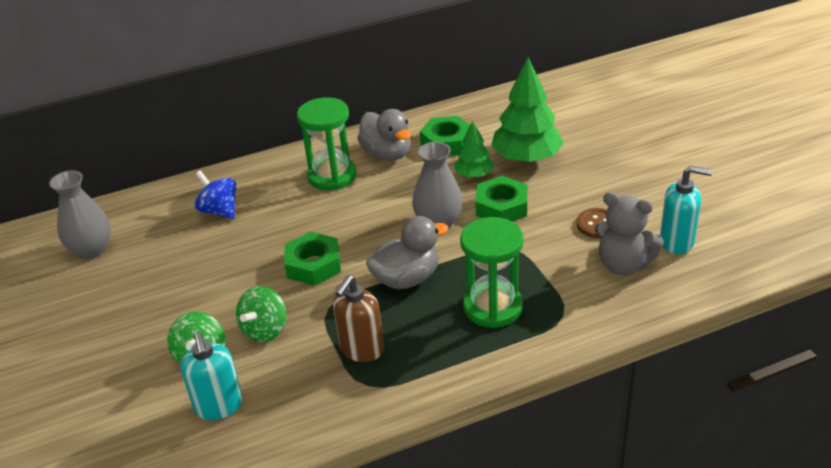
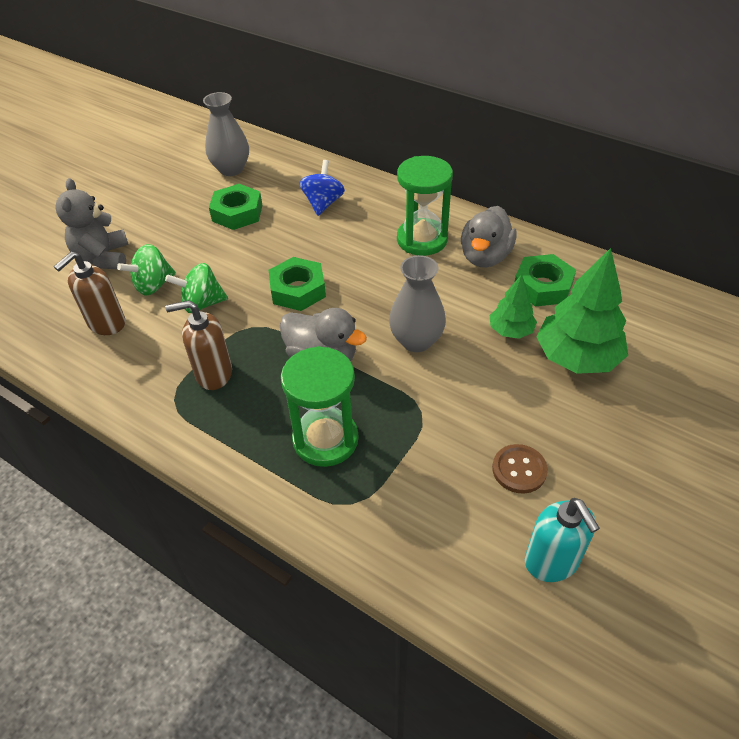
camera: 55 degrees right, 10 degrees up
turquoise soap dispenser [180,332,243,420] -> brown soap dispenser [54,252,125,335]
green nut [475,176,528,222] -> green nut moved to [209,184,262,230]
grey teddy bear [595,192,664,275] -> grey teddy bear moved to [56,178,129,270]

